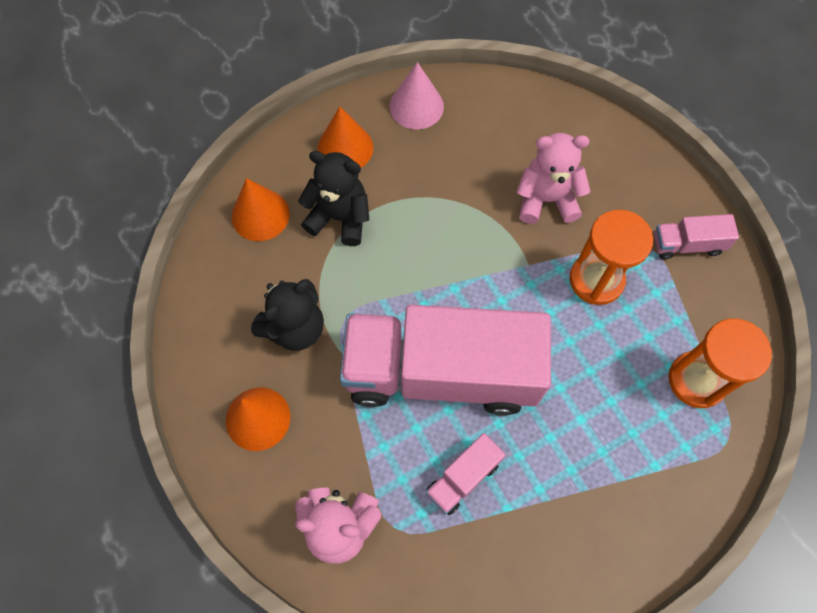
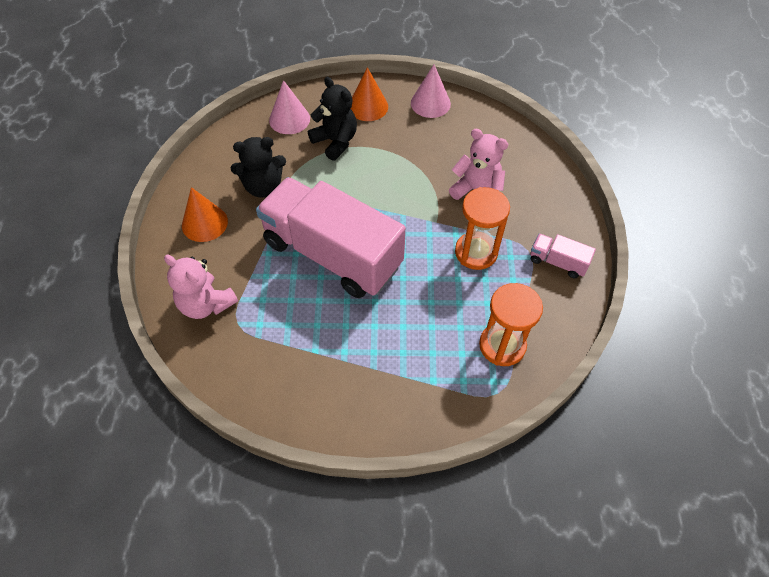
camera: 30 degrees right, 10 degrees down
orange cone [232,178,290,241] -> pink cone [269,80,310,134]
pink truck [426,433,505,515] -> none

